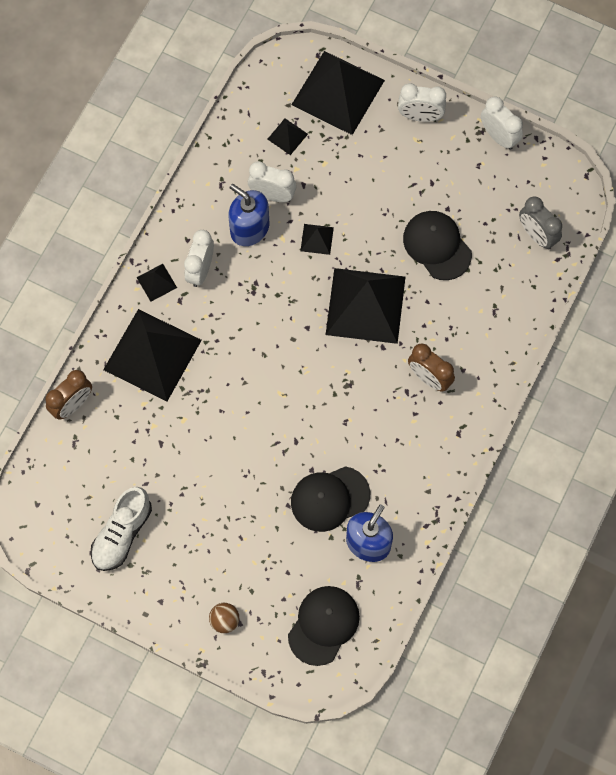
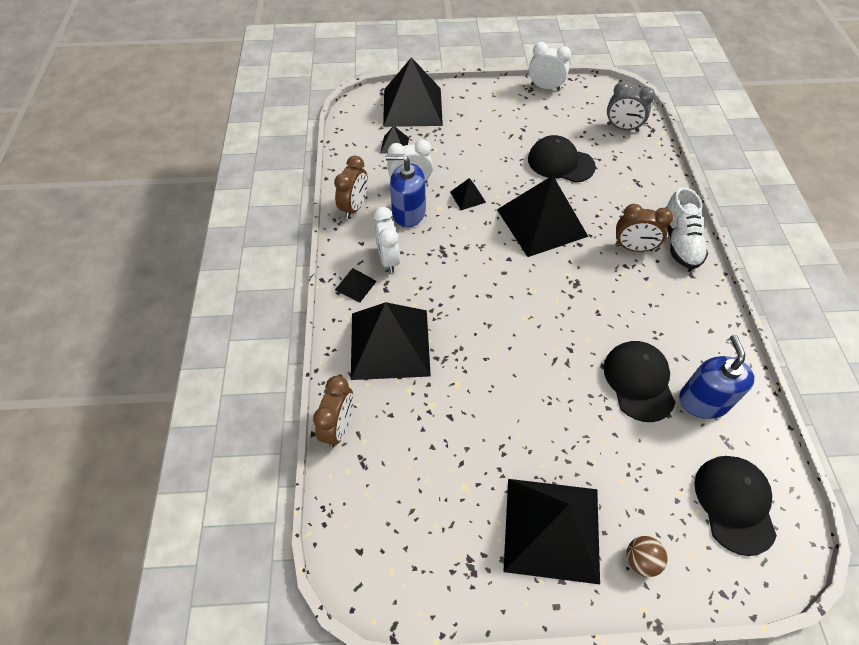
camera: 30 degrees left, 15 degrees down
white shoe [90,487,152,571] -> white shoe moved to [665,187,708,269]
black cap [291,466,370,532] -> black cap turned 135 degrees clockwise [604,341,675,422]
white clock [398,83,446,122] -> none
none -> brown clock [334,156,368,219]
none -> black pyramid [503,479,600,584]

